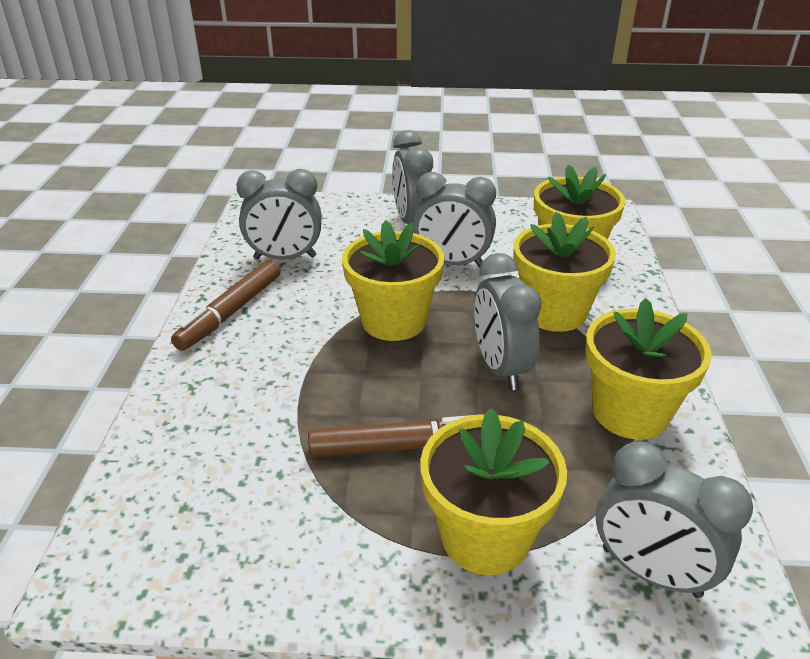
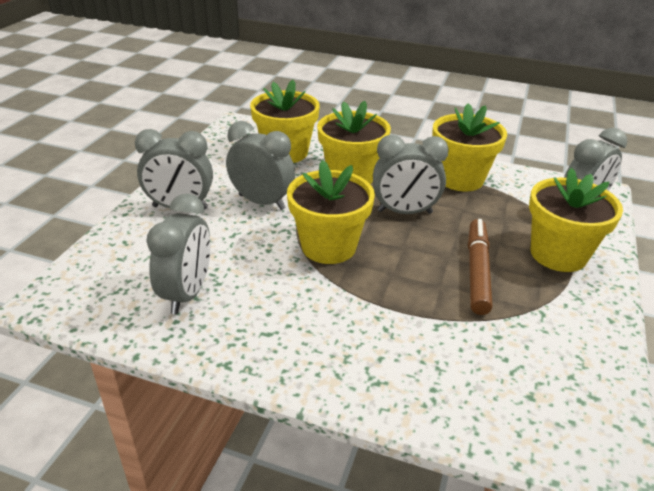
camera: 75 degrees left, 0 degrees up
brown marker [171,260,281,351] -> none
grey clock [413,172,496,267] -> grey clock turned 90 degrees counterclockwise [226,121,295,210]

